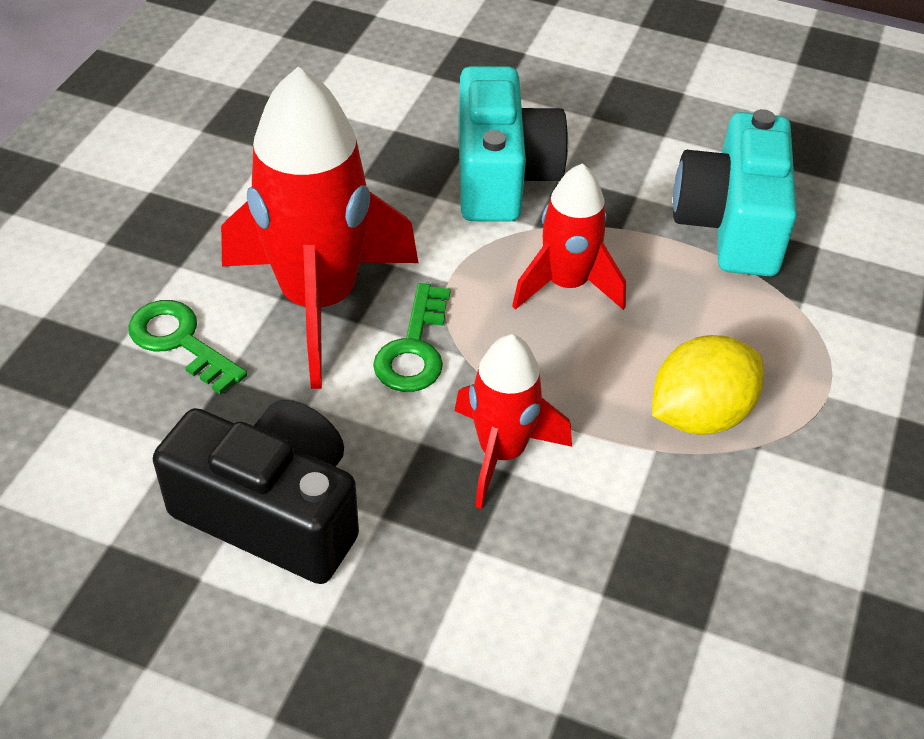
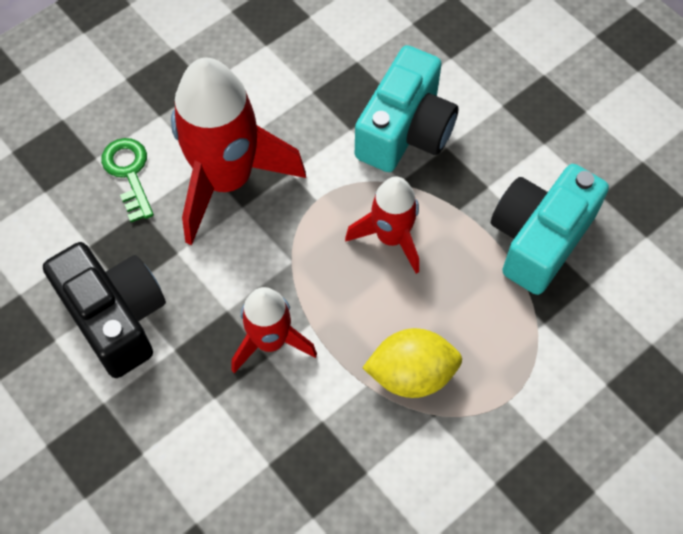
camera: 30 degrees right, 15 degrees up
green key [373,283,450,392] -> none

